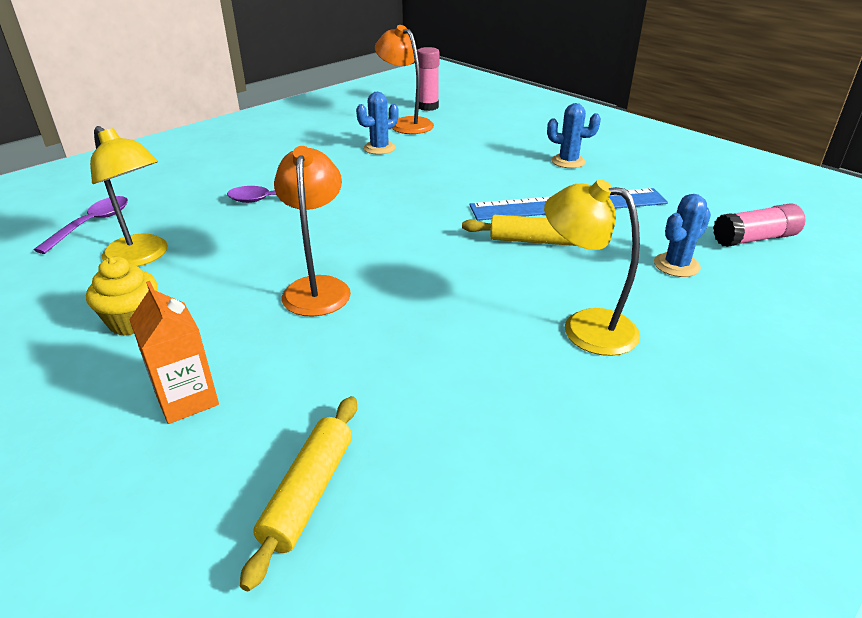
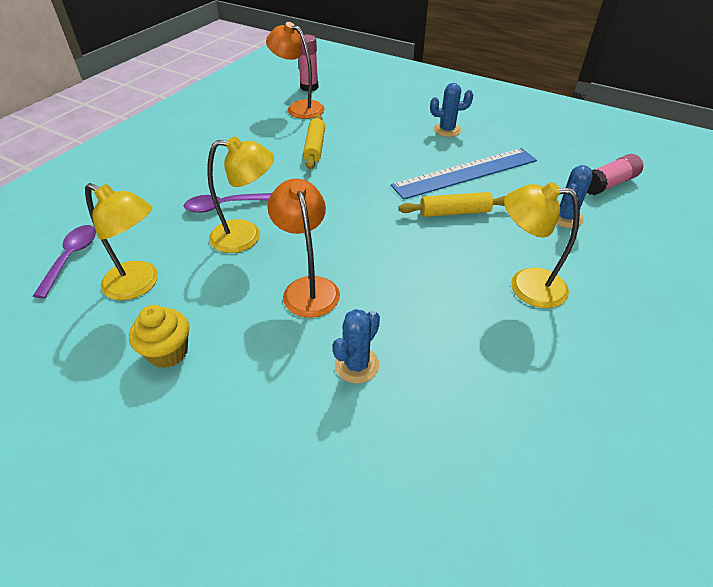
camera: 15 degrees left, 10 degrees up
orange carton [129,281,219,424] -> none
yellow rolling pin [240,396,357,591] -> yellow rolling pin moved to [303,114,325,169]
blue cactus [356,92,399,155] -> blue cactus moved to [332,309,380,383]
none -> yellow lamp [207,136,274,253]

